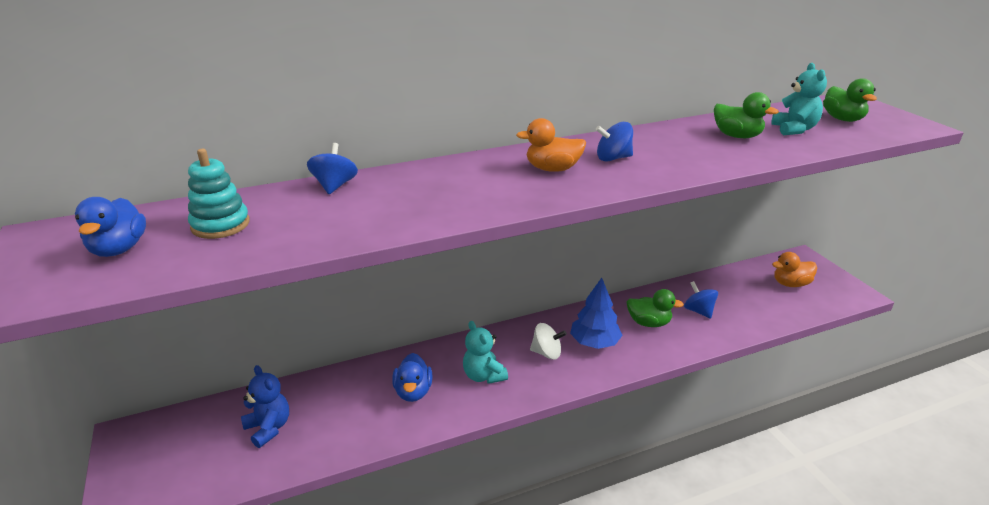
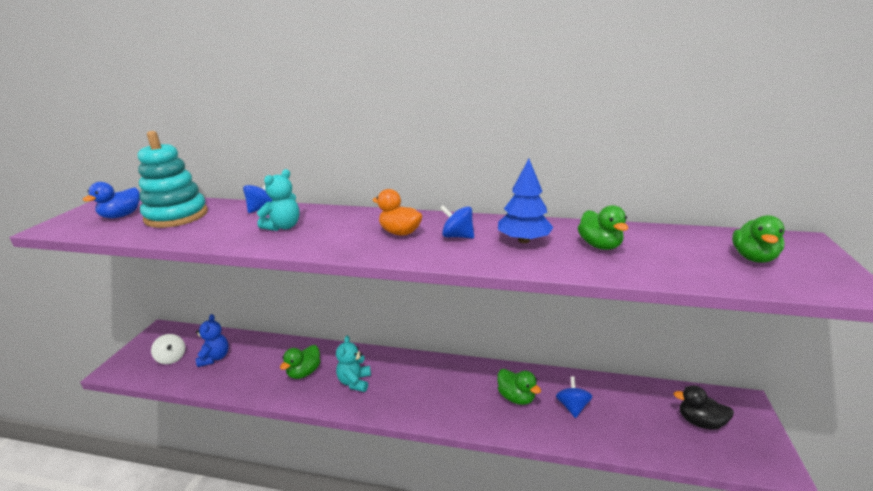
camera: 35 degrees right, 5 degrees down
turquoise stacking toy [188,149,250,239] -> turquoise stacking toy [138,131,208,228], size x1.64
blue duck [392,353,433,402] -> green duck [280,345,320,379]
white spinning top [530,323,567,360] -> white spinning top moved to [151,334,185,364]
blue tree [570,278,623,349] -> blue tree moved to [498,159,554,243]
turquoise teddy bear [771,63,827,135] -> turquoise teddy bear moved to [257,169,300,231]
orange duck [772,252,817,287] -> black duck [673,385,734,430]

